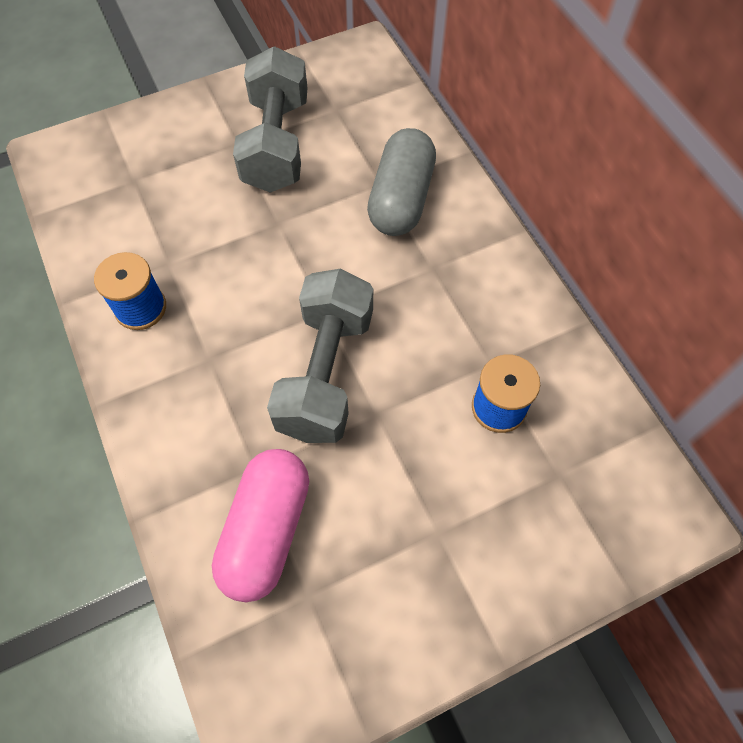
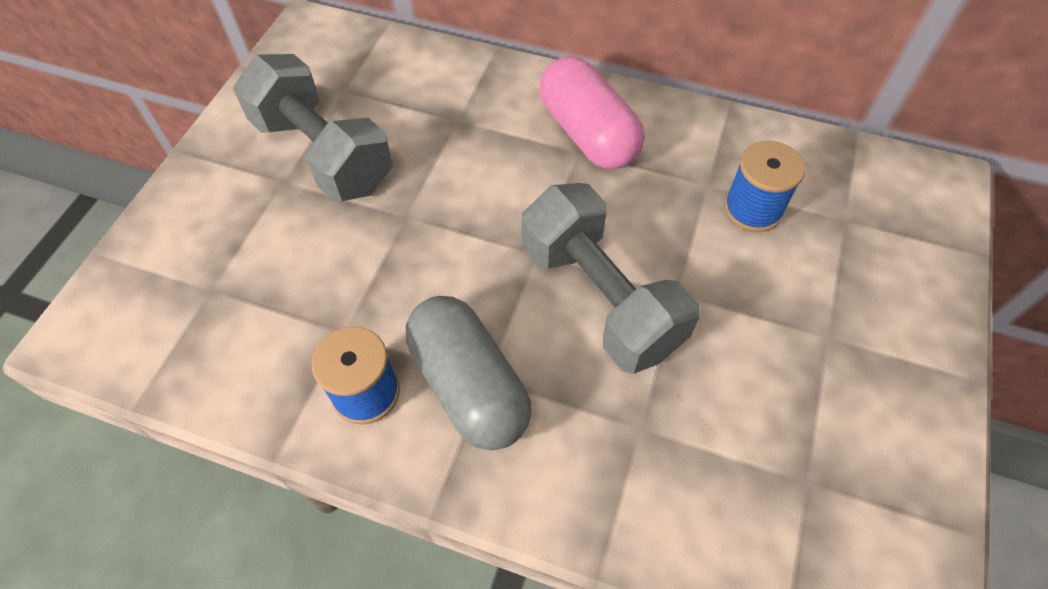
camera: 45 degrees left, 5 degrees down
pink capsule [212,449,309,602] -> pink capsule moved to [540,56,644,169]
grey capsule [367,128,436,236] -> grey capsule moved to [406,296,532,450]

